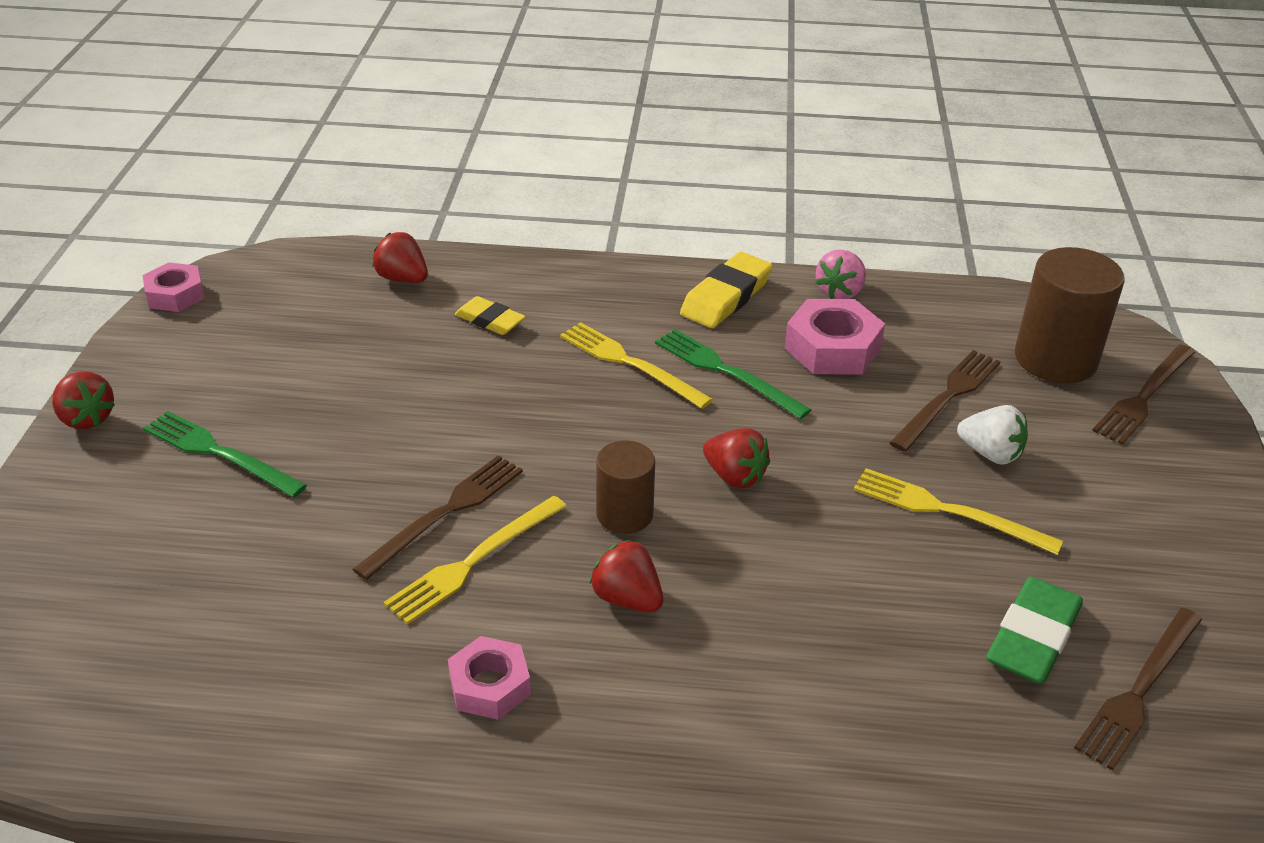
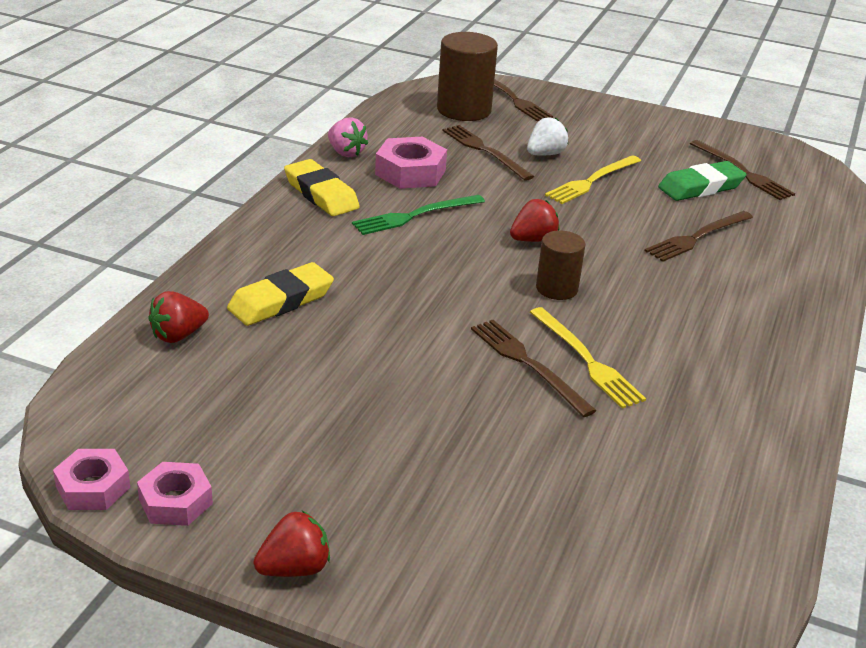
camera: 75 degrees left, 5 degrees down
green fork [143,411,307,497] -> none
pink nut [448,636,531,720] -> pink nut moved to [137,462,213,526]
yellow eraser [455,296,526,335] -> yellow eraser [227,262,334,326], size x1.57
yellow fork [560,322,713,409] -> none
red strawberry [590,540,663,612] -> none
green eraser [986,577,1083,684] -> green eraser turned 75 degrees counterclockwise [658,161,746,201]
none -> brown fork [645,211,753,262]

